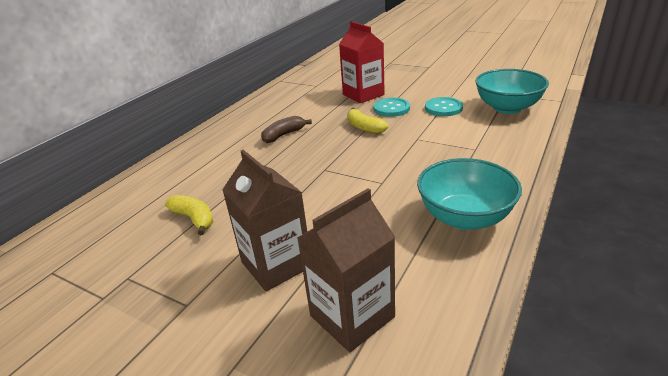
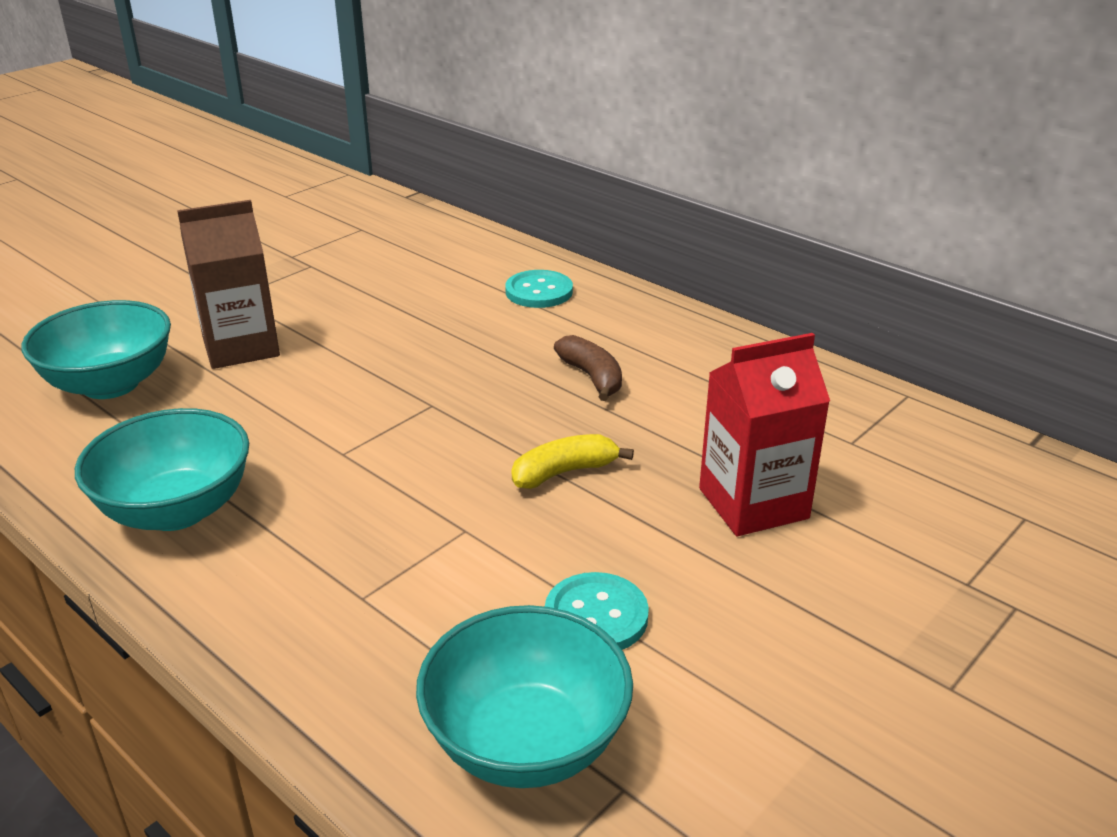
camera: 100 degrees right, 0 degrees up
yellow banana [165,195,213,235] -> none
brown carton [297,188,395,352] -> turquoise bowl [21,300,171,399]
turquoise button [373,98,410,117] -> turquoise button moved to [505,270,573,308]

